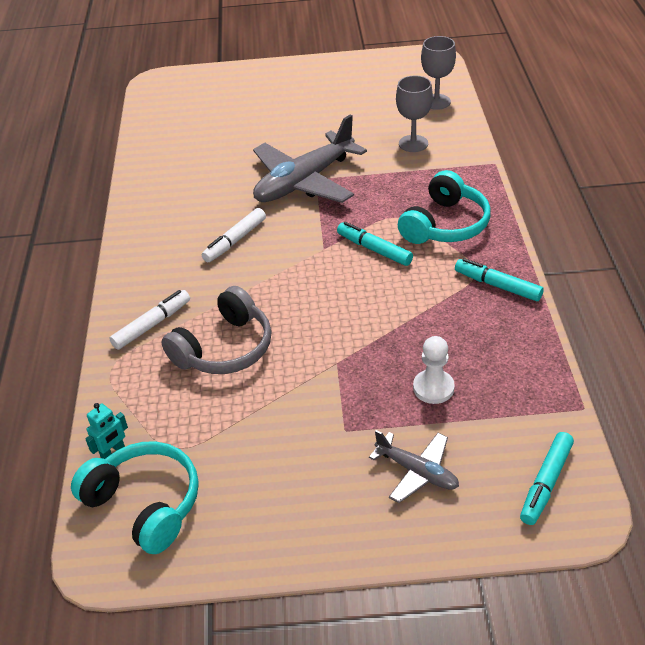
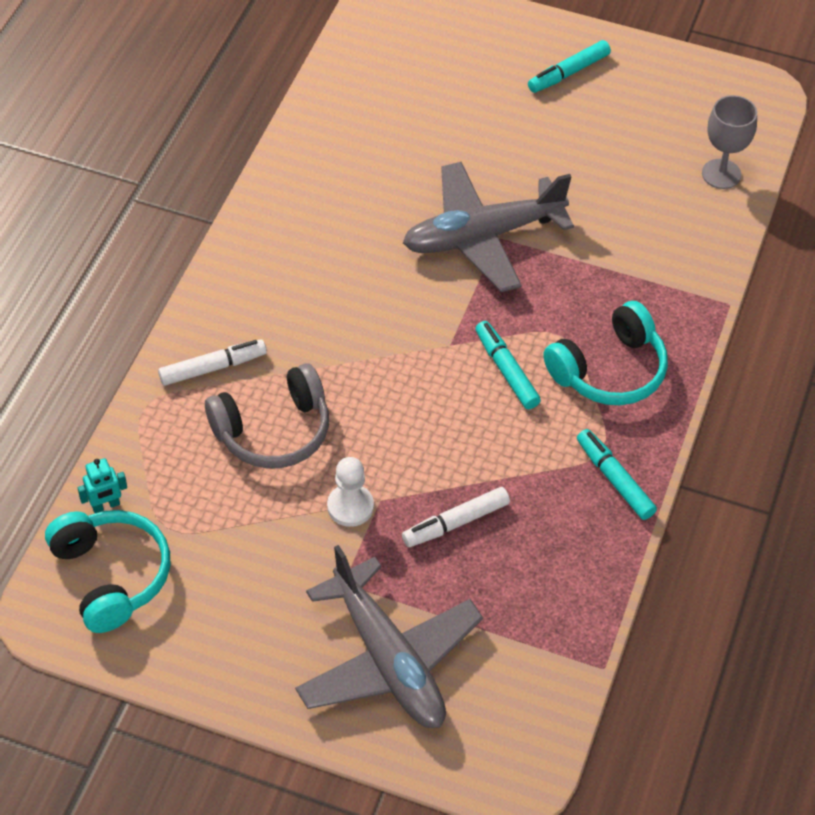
camera: 20 degrees right, 10 degrees up
white marker [202,208,266,262] -> white marker moved to [402,487,510,547]
grey plane [369,430,459,503] -> grey plane [295,545,483,728], size x1.93
grey goblet [396,75,433,152] -> none
white pawn [413,336,455,404] -> white pawn moved to [327,457,374,527]
turquoise marker [520,432,574,525] -> turquoise marker moved to [528,40,611,93]

